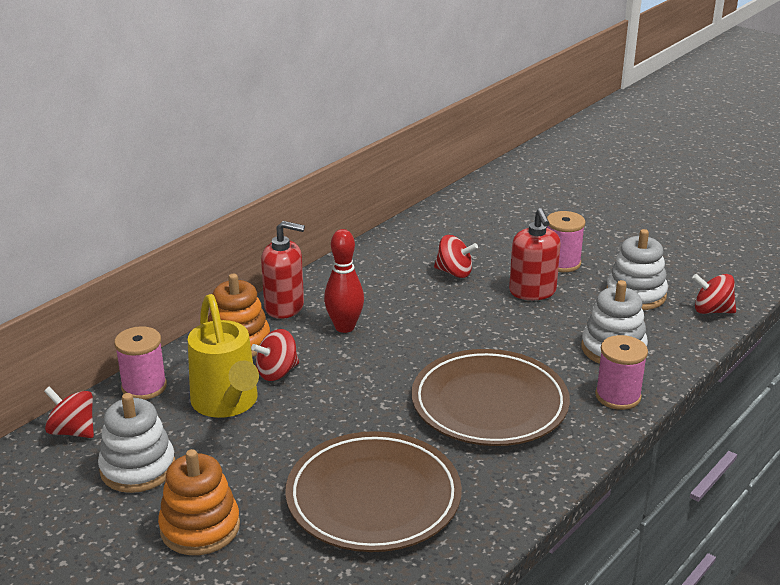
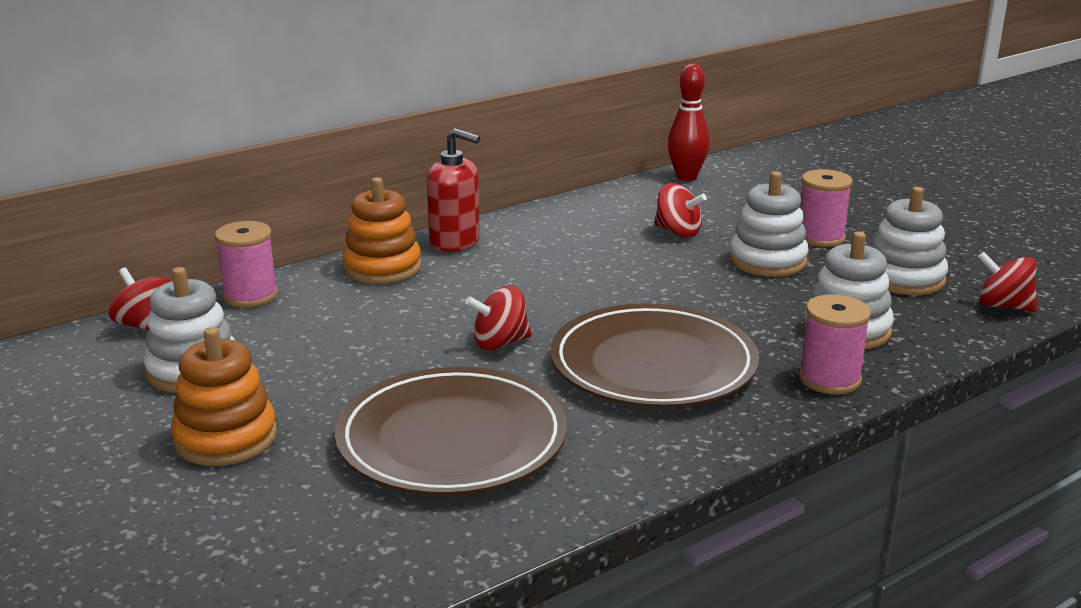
camera: 15 degrees right, 5 degrees down
yellow watering can [188,294,259,418] -> none
red spinning top [251,329,299,381] -> red spinning top moved to [465,285,532,350]
red bowling pin [324,229,364,333] -> red bowling pin moved to [668,64,710,181]
red soap dispenser [509,208,561,300] -> white stacking toy [730,171,809,277]

